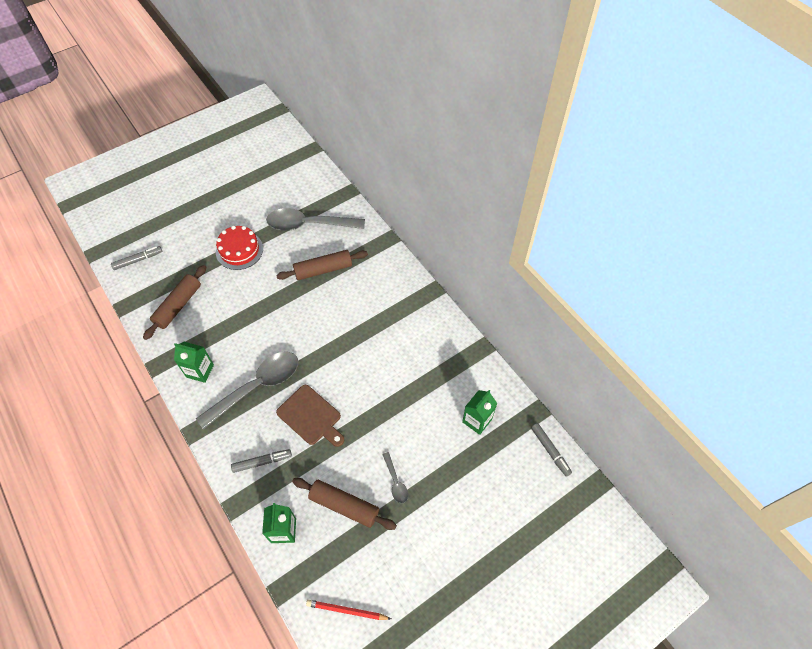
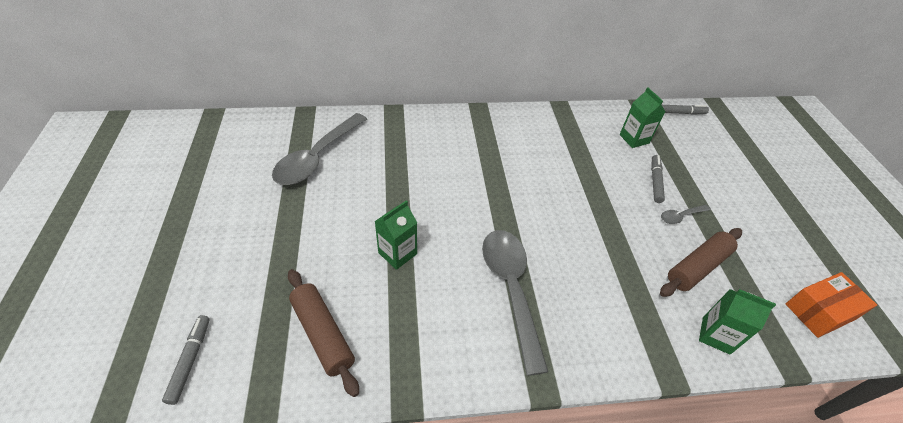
camera: 65 degrees left, 10 degrees down
green carton [174,342,214,383] -> green carton moved to [374,200,417,270]
red cake [216,226,263,270] -> none
grey marker [231,449,292,473] -> grey marker moved to [651,155,665,203]
brown rolling pin [276,250,368,280] -> none
brown cutting board [276,385,344,447] -> none
red pencil [306,600,391,620] -> orange box [786,272,877,338]
grey spoon [383,452,408,503] -> grey spoon turned 150 degrees clockwise [661,205,711,224]

